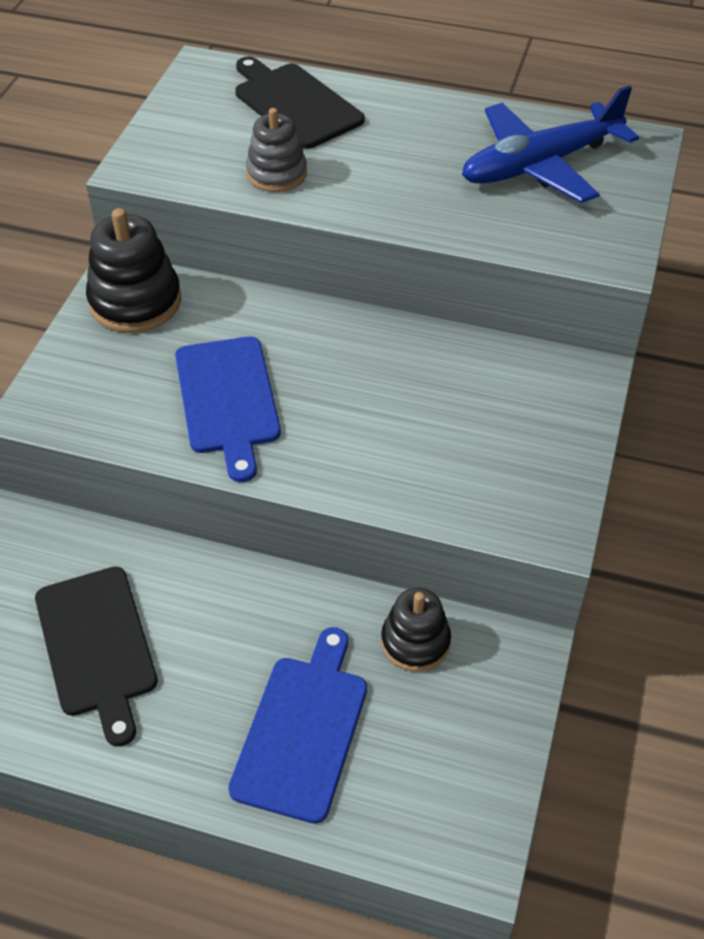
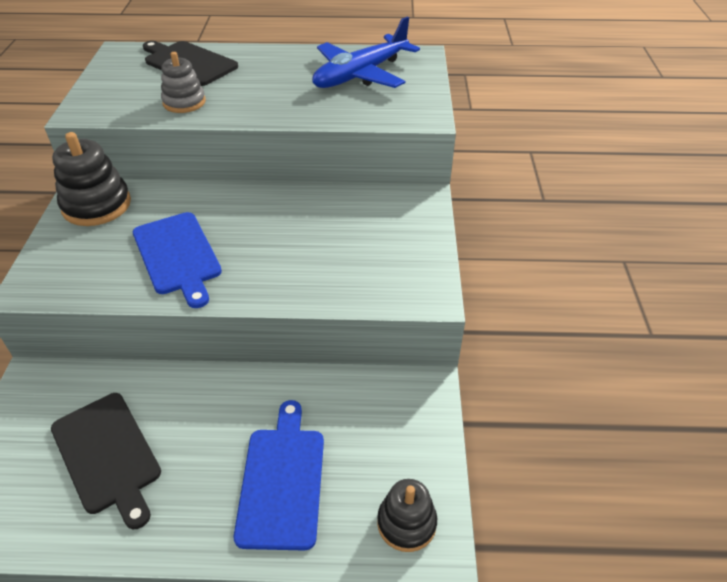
camera: 15 degrees left, 5 degrees down
black stacking toy [381,588,451,672] -> black stacking toy moved to [377,479,437,552]

